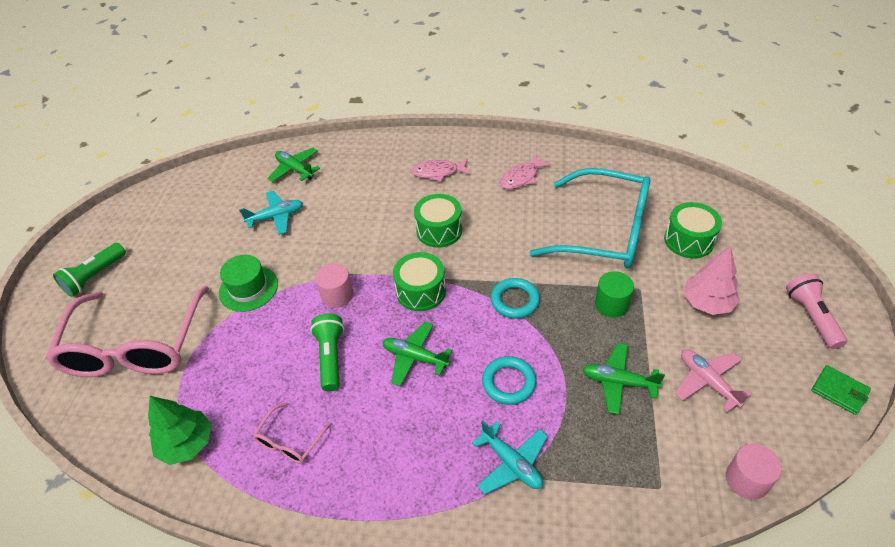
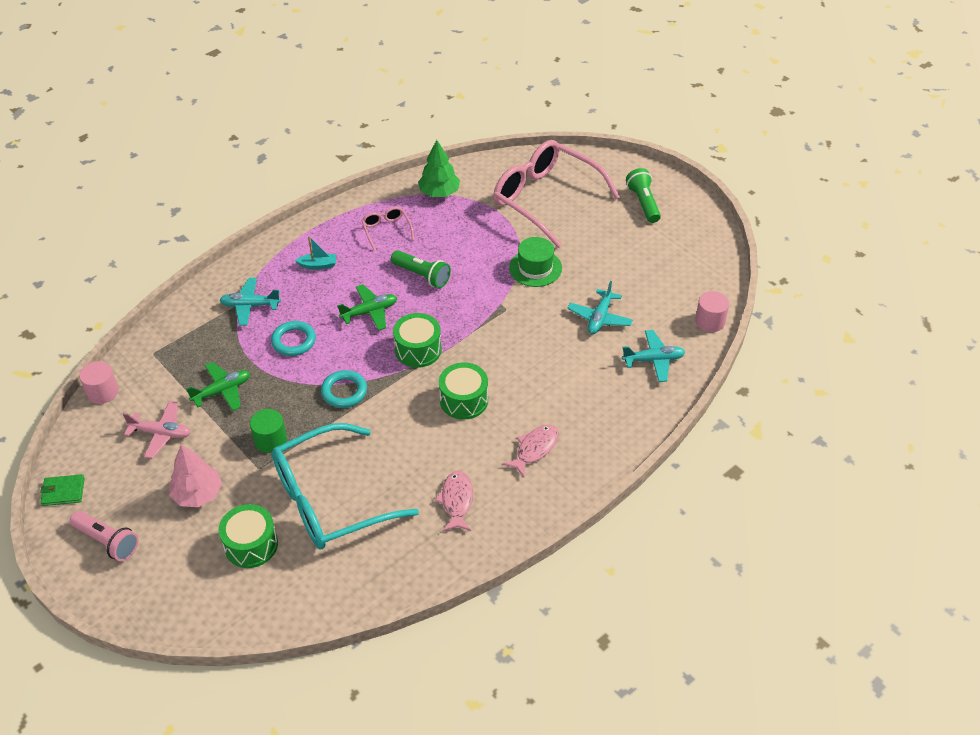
camera: 130 degrees right, 0 degrees up
green plane [267,148,320,182] -> turquoise plane [622,330,685,382]
pink cylinder [315,263,353,308] -> pink cylinder moved to [695,291,729,332]
none -> turquoise boat [295,236,336,270]

